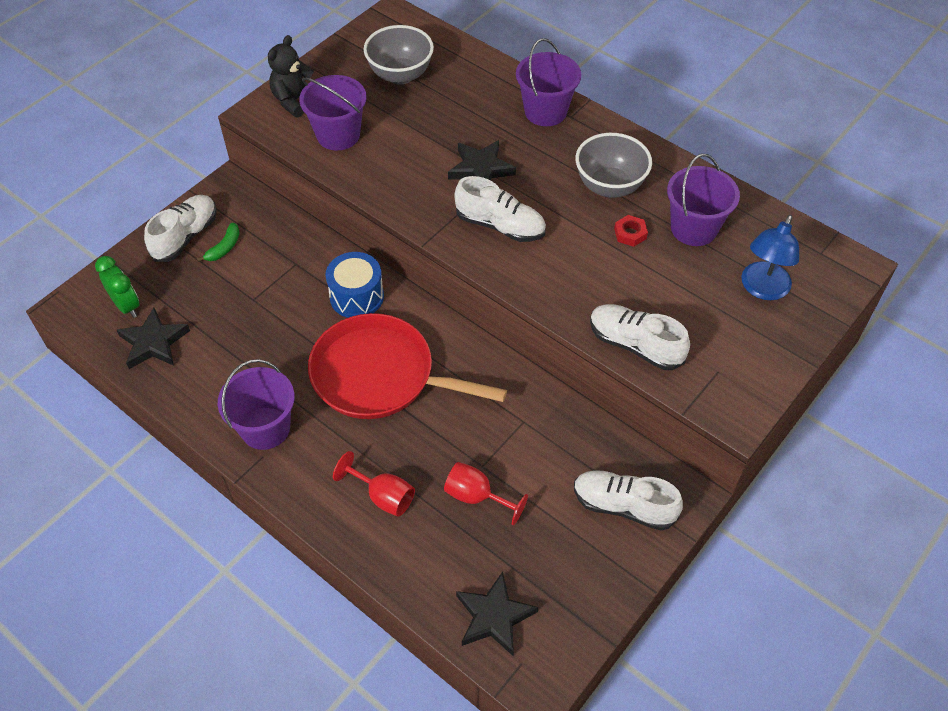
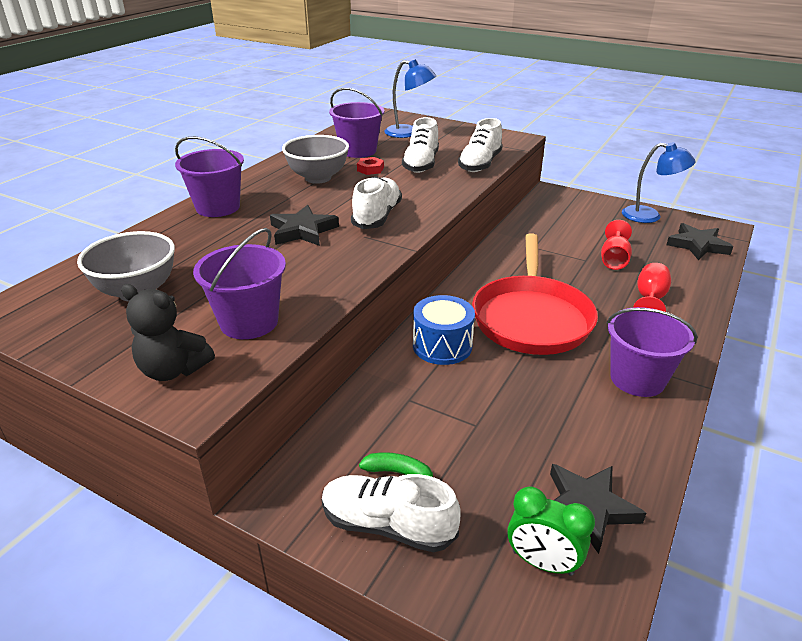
camera: 100 degrees left, 20 degrees down
green clock [95,256,140,318] -> green clock turned 105 degrees counterclockwise [508,486,595,576]
white shoe [574,470,683,530] -> white shoe moved to [402,117,439,173]
none -> blue lamp [622,142,696,223]

